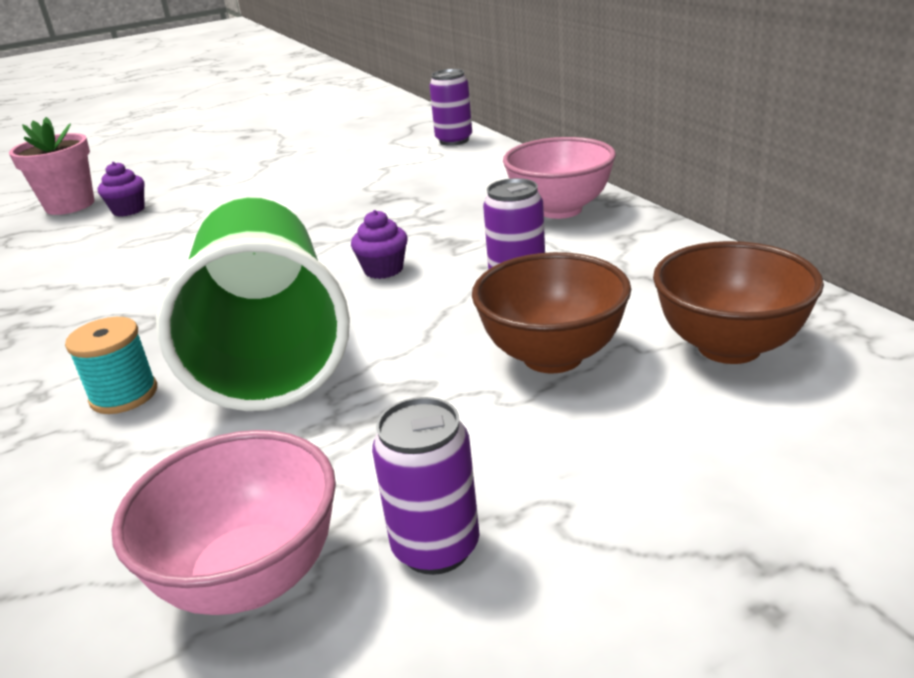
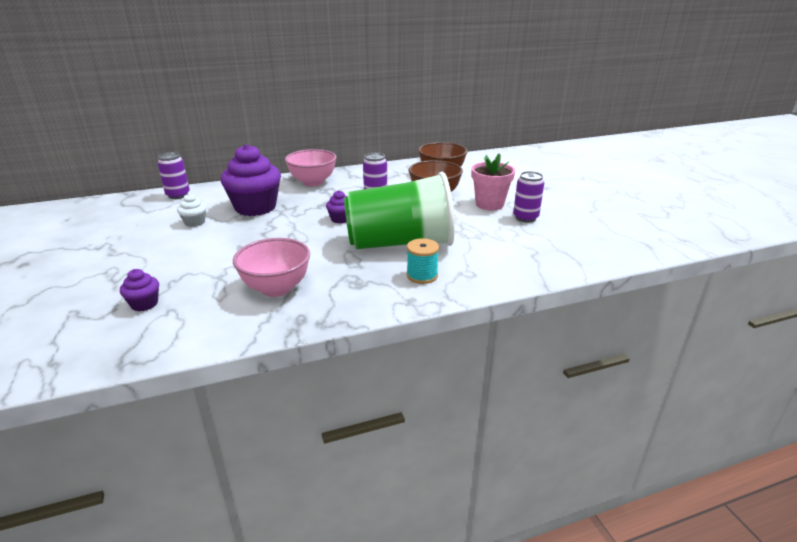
camera: 85 degrees left, 0 degrees up
pink flower pot [9,117,95,215] -> pink flower pot moved to [471,153,515,211]
pink bowl [111,430,336,615] -> pink bowl moved to [233,238,310,297]
none -> white cupcake [177,194,206,227]
none -> purple cupcake [221,144,281,216]

